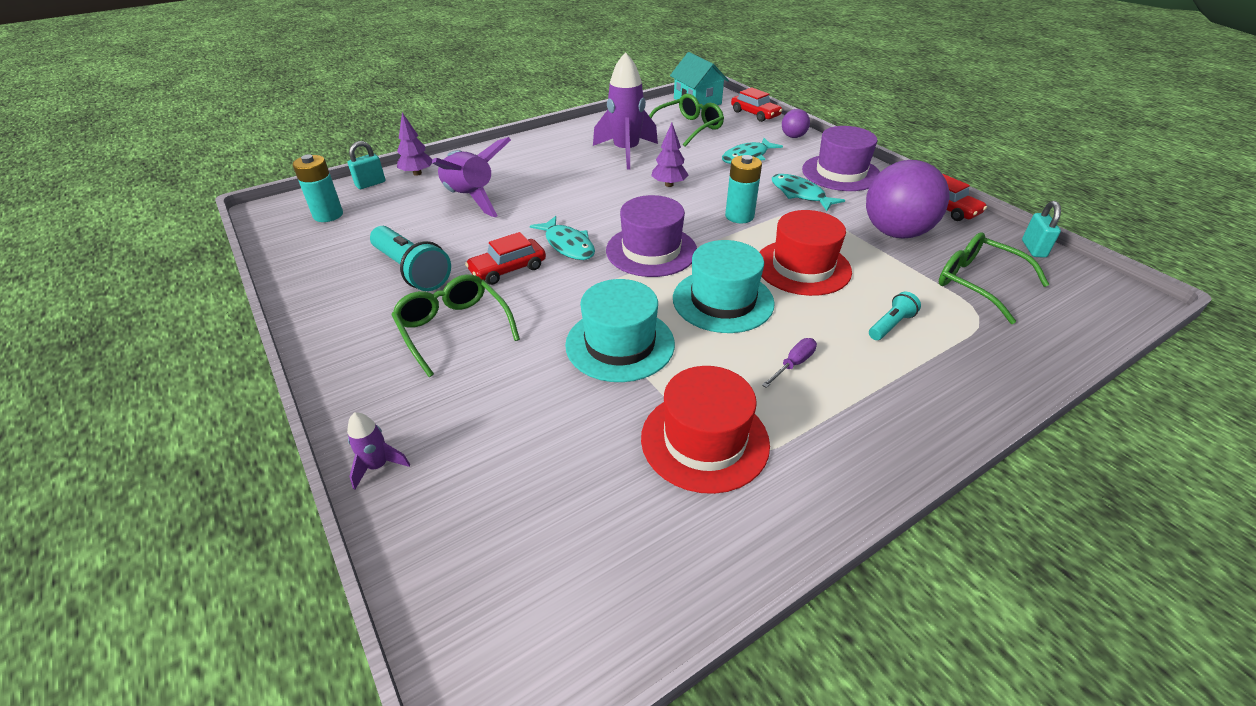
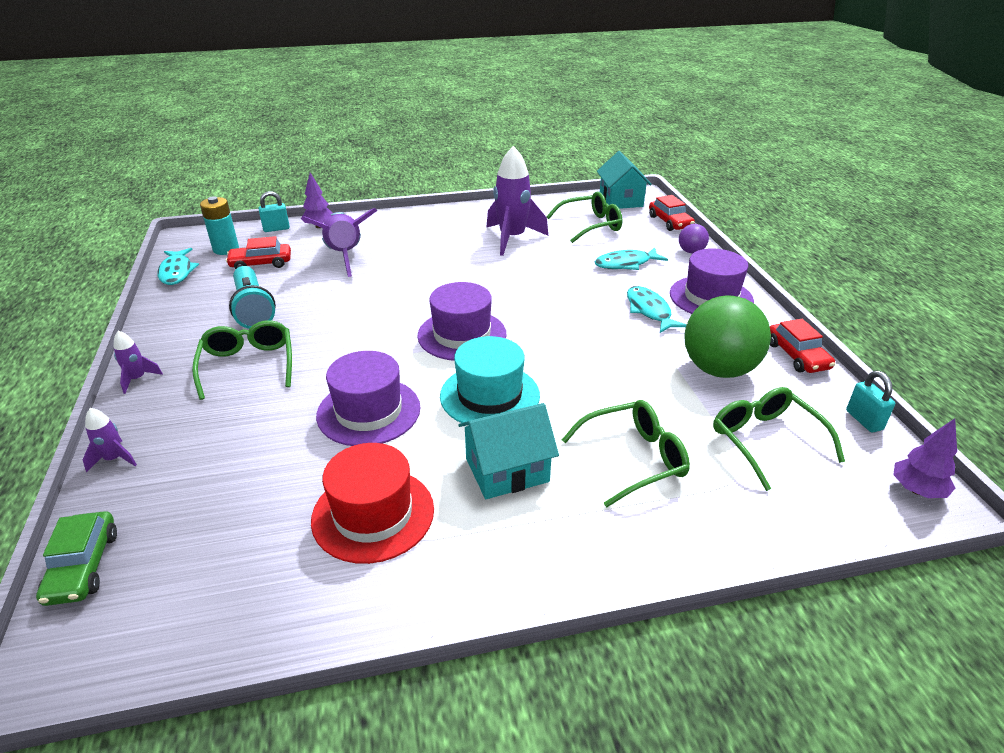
camera: 20 degrees right, 5 degrees down
red car [465,232,546,285] -> red car moved to [226,236,291,269]
turquoise fish [530,216,595,260] -> turquoise fish moved to [157,248,199,285]
turquoise hat [565,279,675,382] -> purple hat [316,351,421,446]
purple tree [651,123,688,187] -> purple tree moved to [893,418,957,498]
turquoise battery [725,155,762,223] -> none
red hat [760,210,852,296] -> none
purple screwdriver [762,338,817,388] -> turquoise house [458,403,559,499]
purple ball [866,160,949,239] -> green ball [685,295,771,378]
turquoise flashlight [869,292,921,340] -> green glasses [562,400,690,507]
turquoise padlock [1022,201,1061,258] -> turquoise padlock turned 45 degrees counterclockwise [846,371,895,432]
none -> green car [36,511,117,606]
none -> purple rocket [113,331,163,394]

